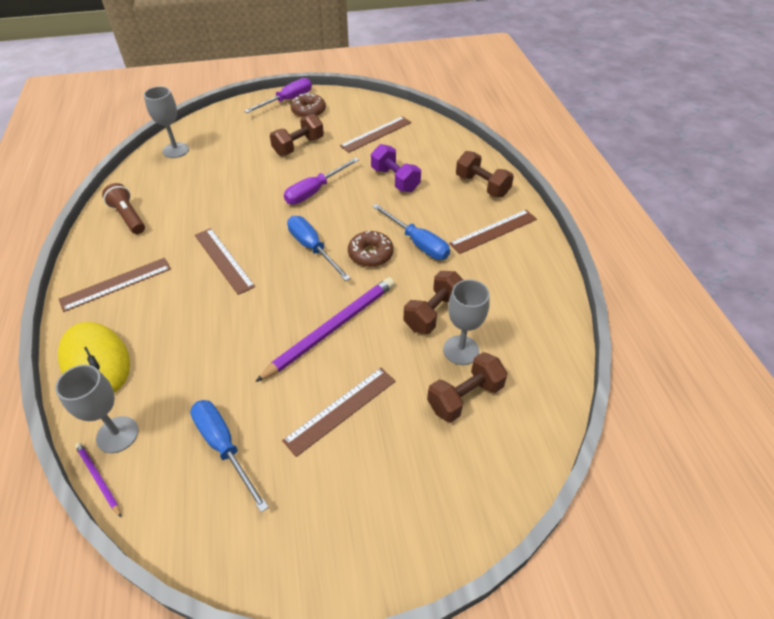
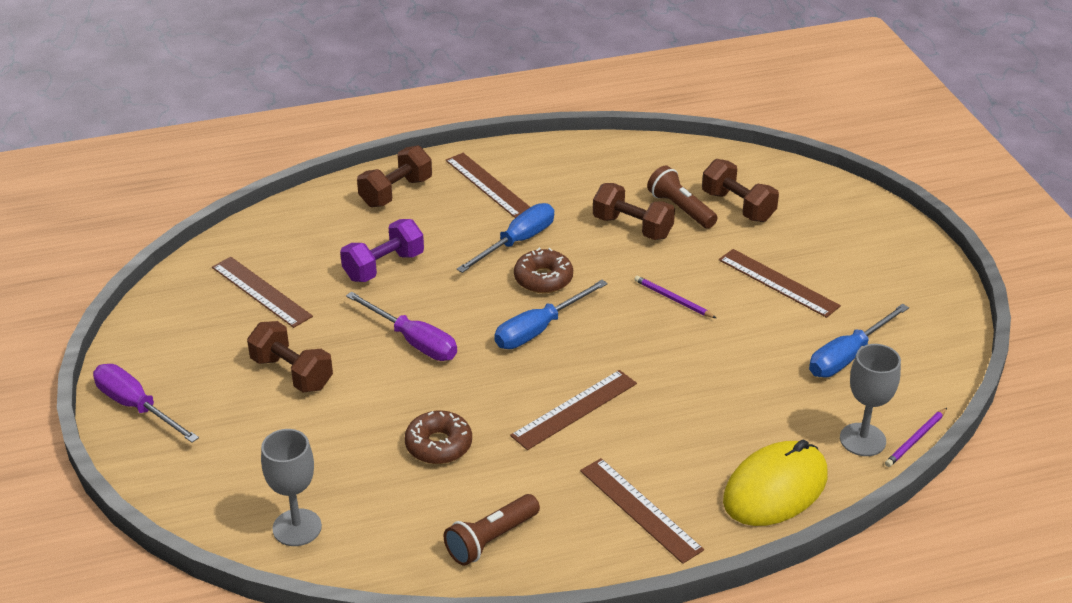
camera: 95 degrees left, 10 degrees down
purple pencil [255,277,395,382] -> purple pencil [634,276,716,318], size x0.47
brown donut [291,93,326,118] -> brown donut moved to [405,411,472,464]
grey goblet [443,279,490,365] -> brown flashlight [647,166,717,228]

